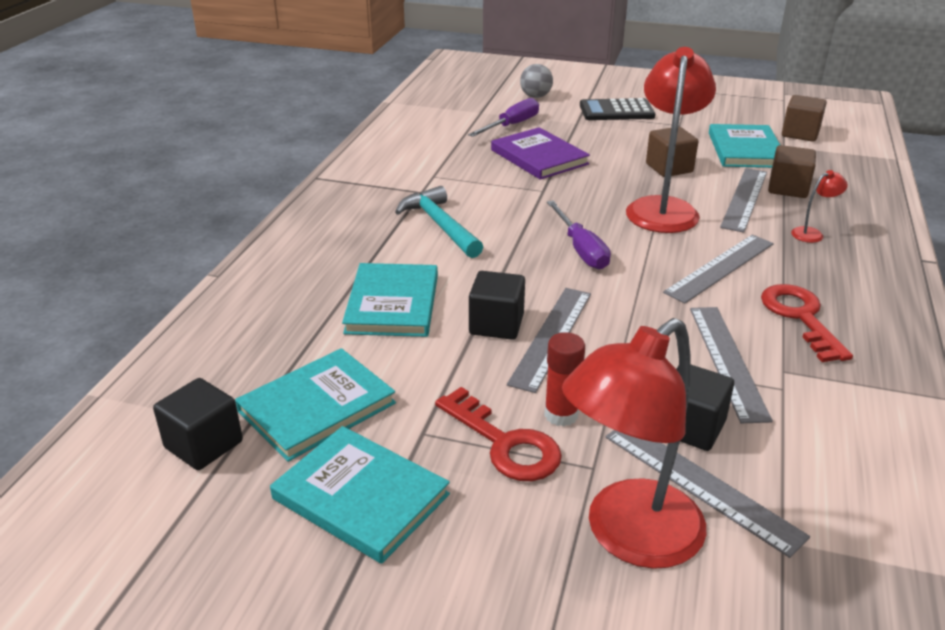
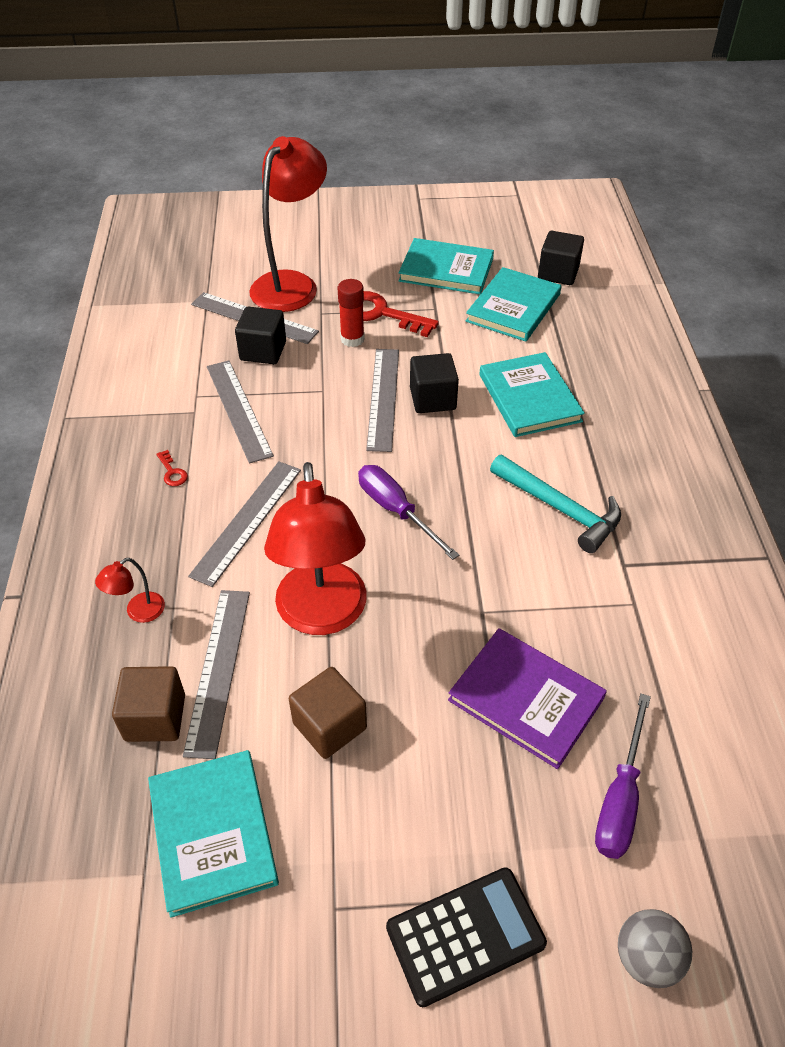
camera: 160 degrees right, 15 degrees up
red key [761,284,853,362] -> red key [156,450,188,486], size x0.43
brown cube [782,95,827,142] -> none

